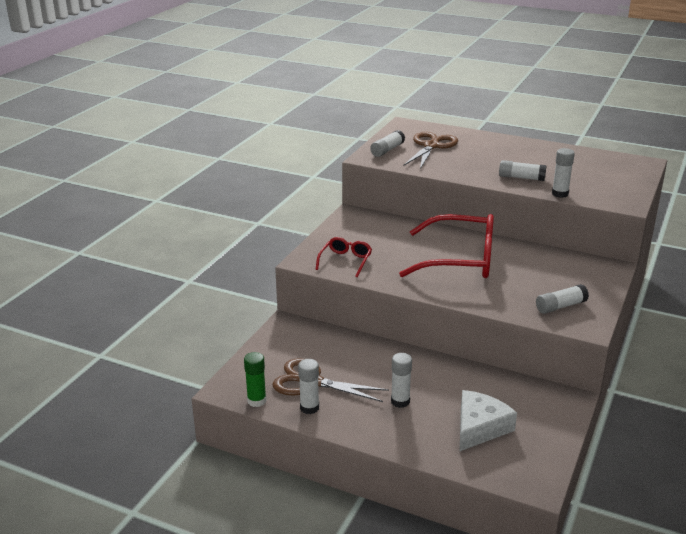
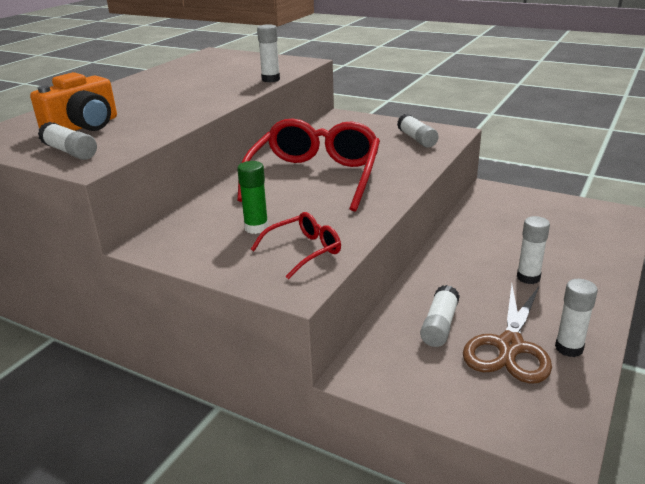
camera: 85 degrees left, 0 degrees up
green glue stick [244,352,266,407] -> green glue stick moved to [237,161,269,234]
red glasses [316,237,372,277] -> red glasses turned 120 degrees clockwise [251,212,341,279]
brown scissors [404,132,458,169] -> orange camera [30,72,117,131]
white cheese [460,390,517,451] -> none
white glue stick [499,160,546,181] -> white glue stick moved to [420,285,460,347]

